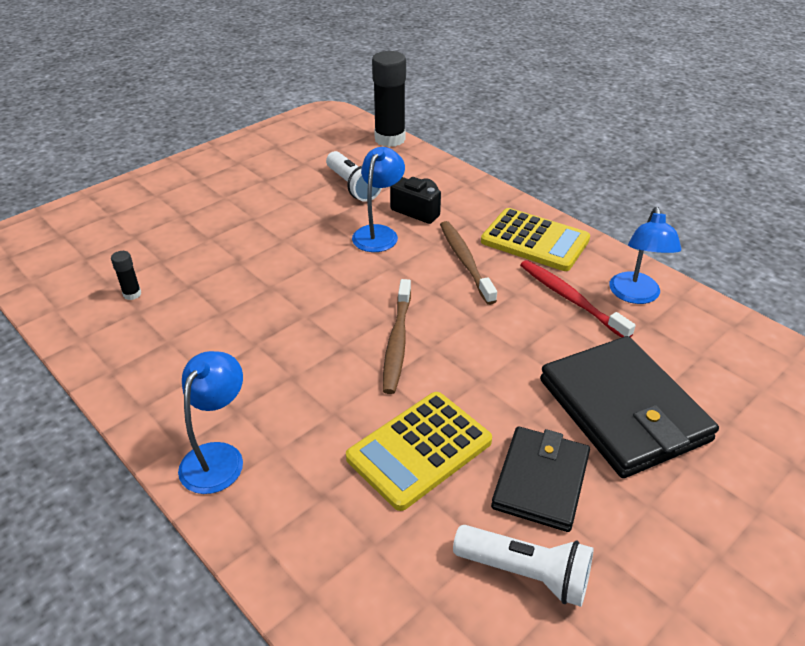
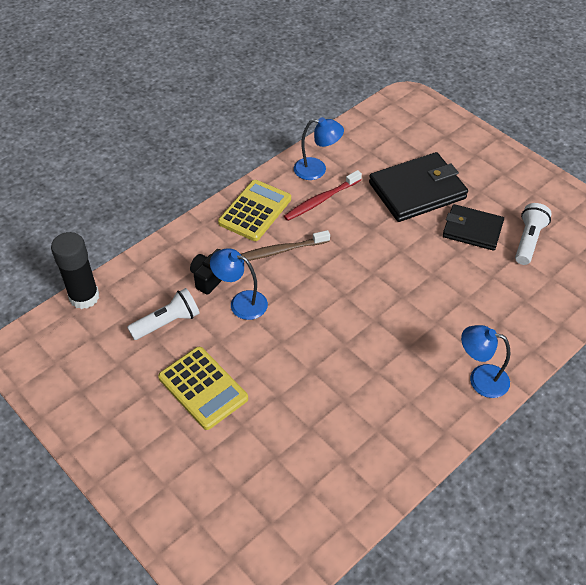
camera: 90 degrees left, 10 degrees up
black glue stick [111,251,141,300] -> none
yellow calculator [346,392,492,511] -> yellow calculator moved to [158,347,248,430]
brown toothbrush [383,279,411,394] -> none

